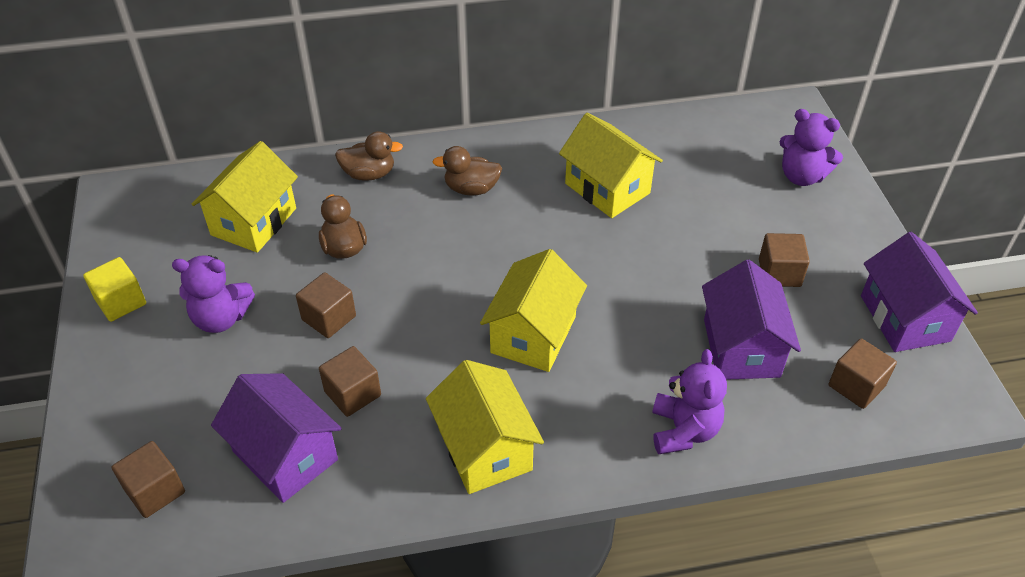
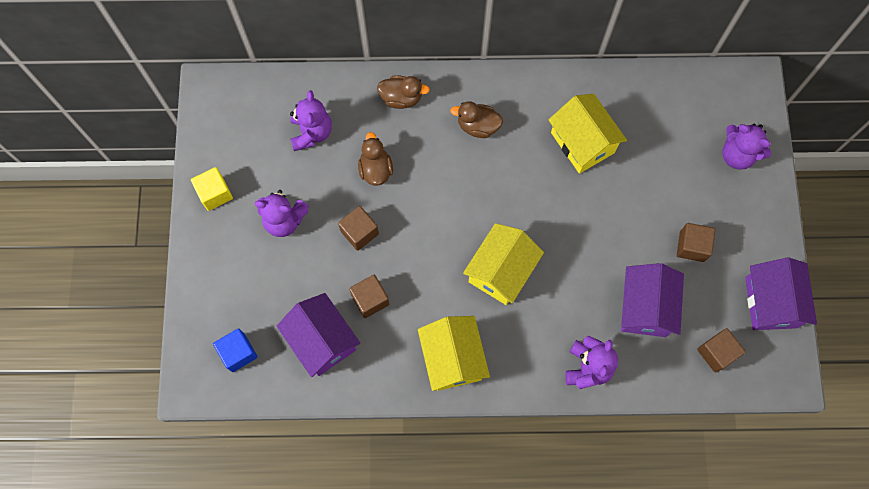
camera: 10 degrees right, 25 degrees up
brown cube [112,441,185,518] -> blue cube [213,328,257,372]
yellow house [192,141,298,253] -> purple teddy bear [290,90,332,151]

